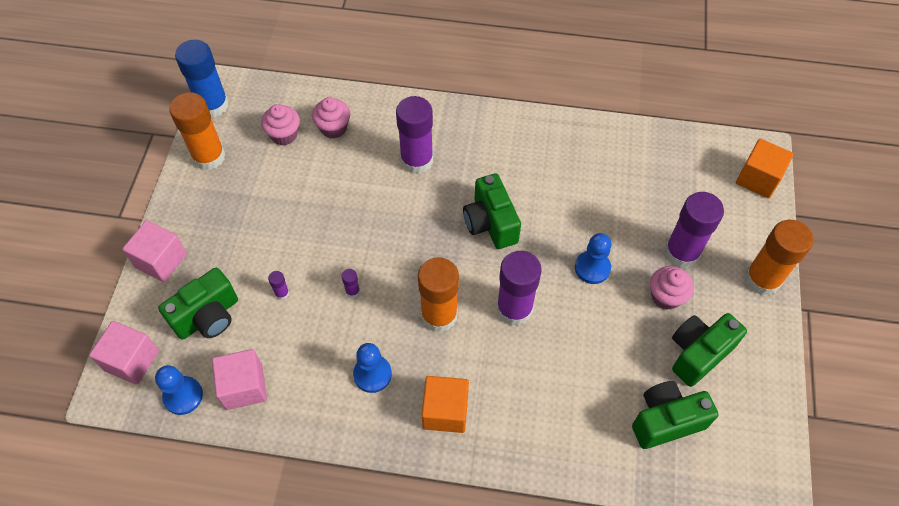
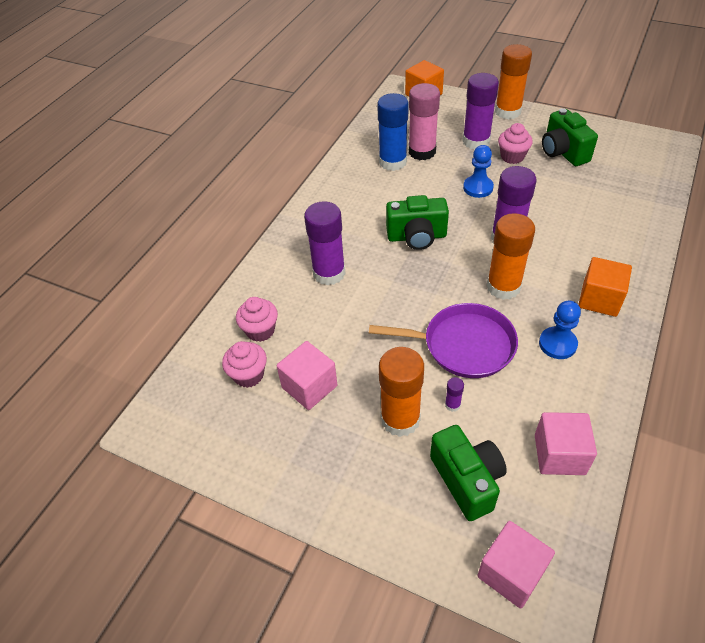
camera: 70 degrees left, 10 degrees down
pink cube [122,220,187,282] -> pink cube moved to [277,341,337,410]
blue pawn [155,365,203,415] -> none
orange glue stick [169,92,226,170] -> orange glue stick moved to [379,347,424,437]
blue glue stick [175,40,229,117] -> blue glue stick moved to [377,93,409,171]
purple glue stick [341,269,360,298] -> purple pan [369,303,518,378]
green camera [632,381,718,449] -> none
none -> pink glue stick [409,83,440,160]

